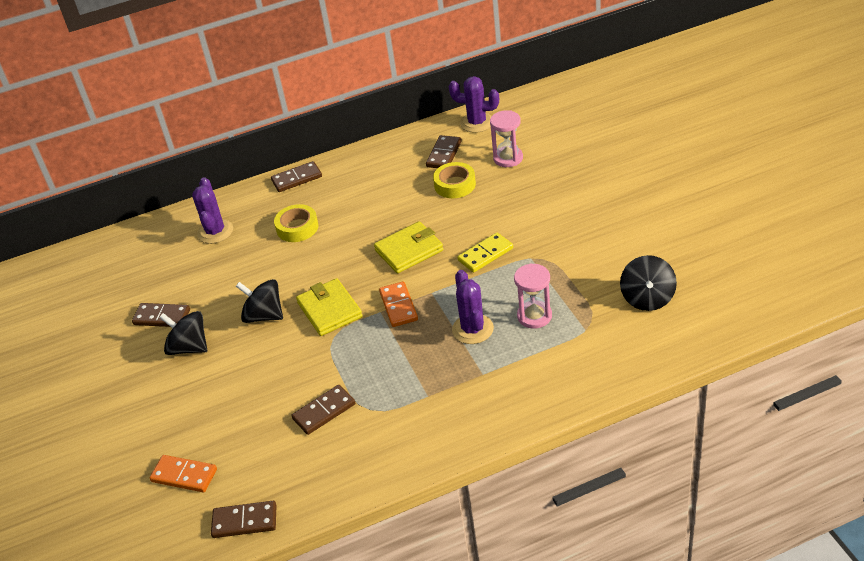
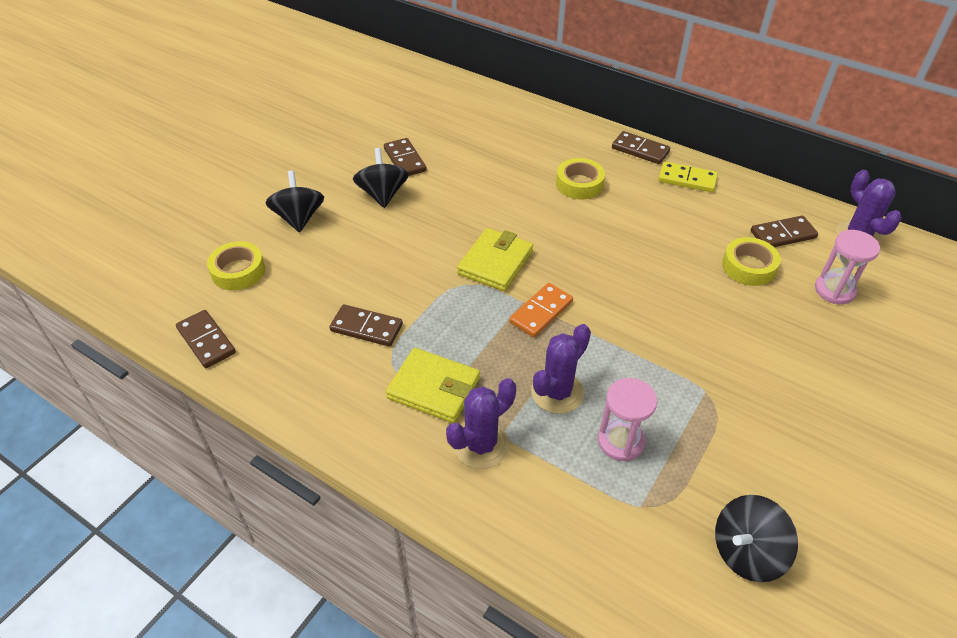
camera: 50 degrees right, 5 degrees up
orange domino [150,455,217,492] -> yellow tape [207,241,265,290]
purple cactus [192,177,233,244] -> purple cactus moved to [446,378,516,469]
black spinning top [236,279,283,323] -> black spinning top moved to [265,170,324,232]
yellow wallet [374,221,443,274] -> yellow wallet moved to [386,348,480,423]
yellow domino [457,233,513,273] -> yellow domino moved to [658,162,718,192]

